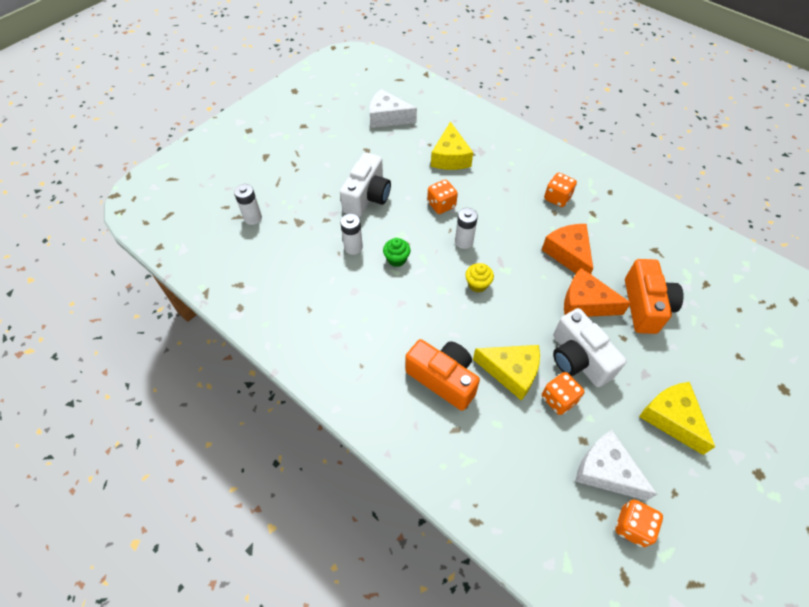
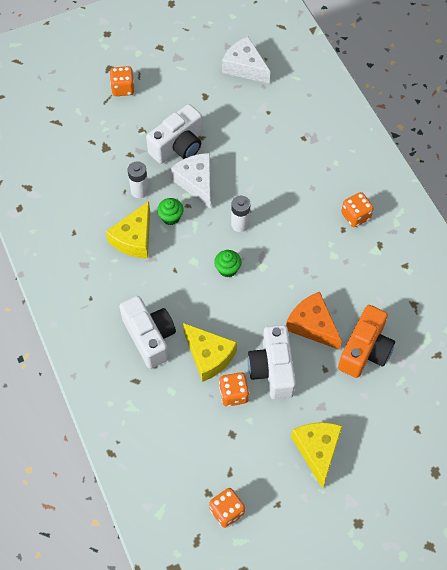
camera: 25 degrees right, 5 degrees up
white battery [234,184,262,225] -> none
orange camera [405,339,480,411] -> white camera [119,296,176,369]
orange dice [427,180,458,214] -> orange dice moved to [110,66,135,96]
yellow cheese [431,121,473,170] -> yellow cheese moved to [106,201,150,259]
yellow cupcake [465,263,494,293] -> green cupcake [214,250,242,277]
orange cheese [542,224,593,274] -> none
white cheese [575,430,657,501] -> white cheese moved to [170,153,211,209]

